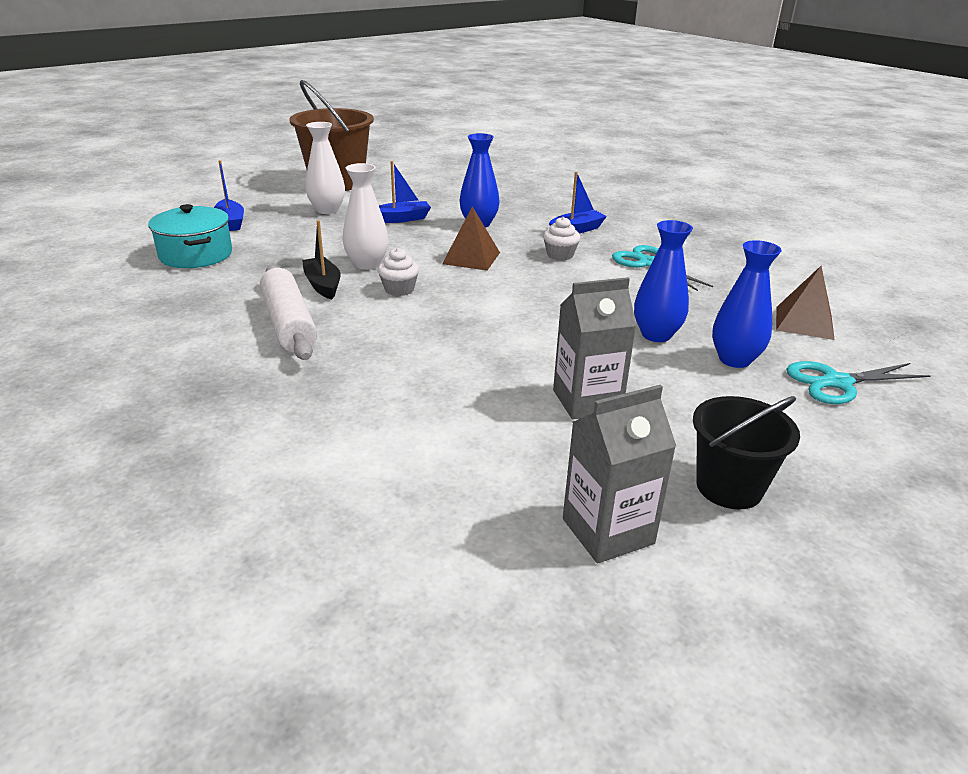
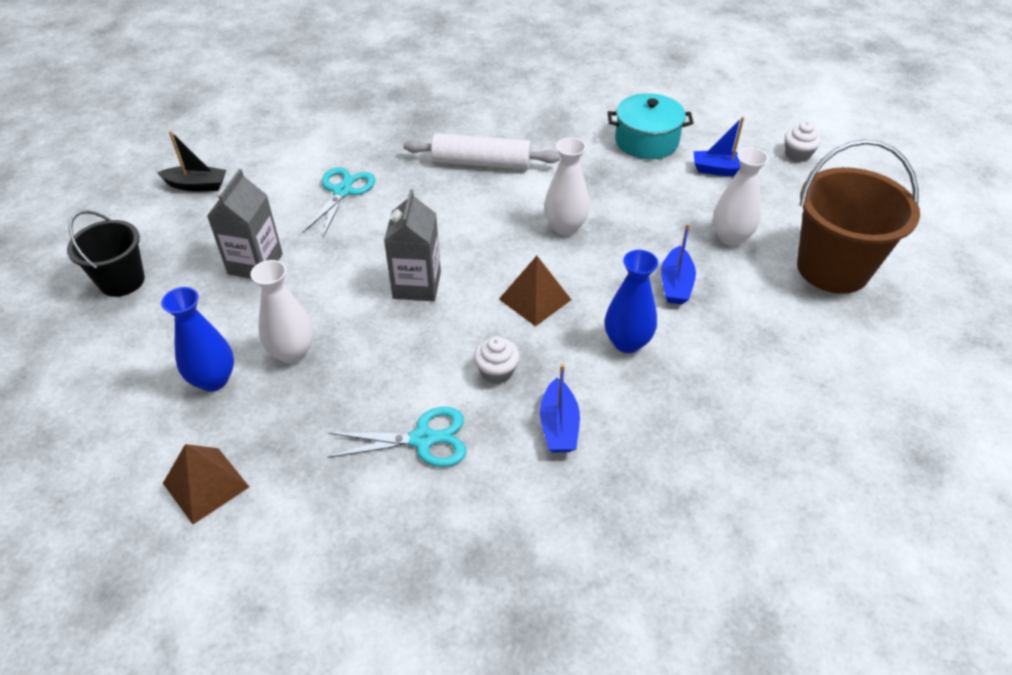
camera: 120 degrees right, 15 degrees up
black boat [302,220,341,299] -> black boat moved to [157,131,226,191]
white cupcake [378,248,419,296] -> white cupcake moved to [785,121,821,162]
grey carton [563,385,676,563] -> grey carton moved to [384,189,441,301]
blue vase [634,220,693,342] -> white vase [251,260,313,364]
turquoise scissors [786,361,931,404] -> turquoise scissors moved to [302,167,375,237]

